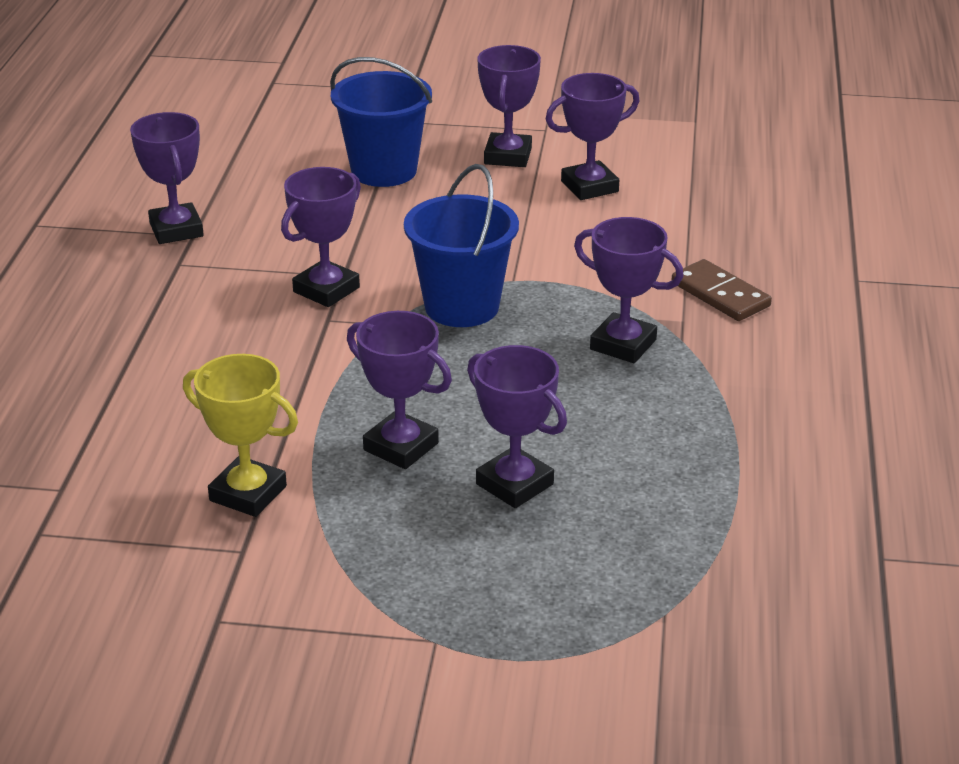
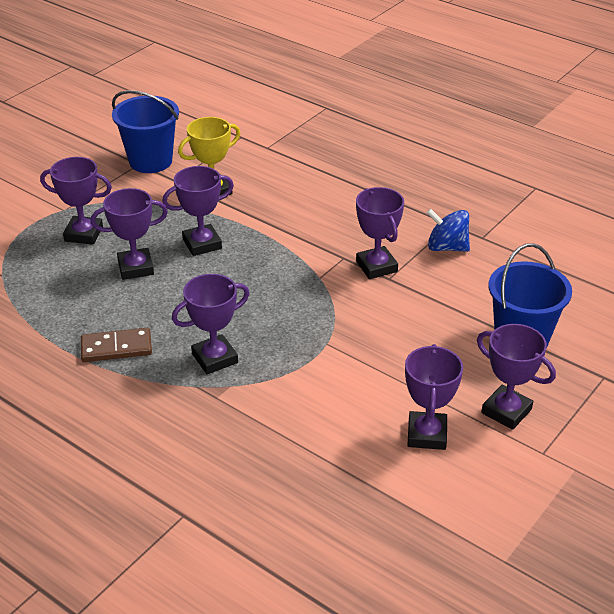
camera: 120 degrees right, 5 degrees up
purple trophy [130,112,204,244] -> purple trophy moved to [40,157,112,245]
blue bucket [404,164,519,327] -> blue bucket moved to [112,90,179,173]
brown domino [672,259,772,321] -> brown domino moved to [81,328,152,362]
none -> blue spinning top [427,209,470,252]

